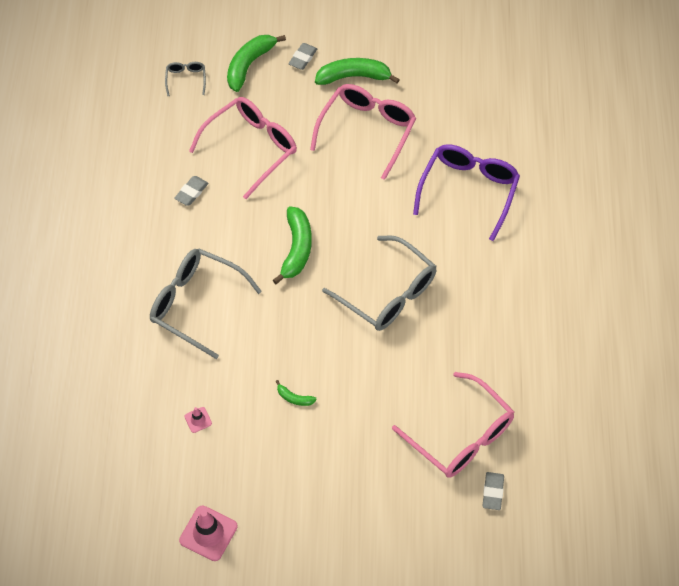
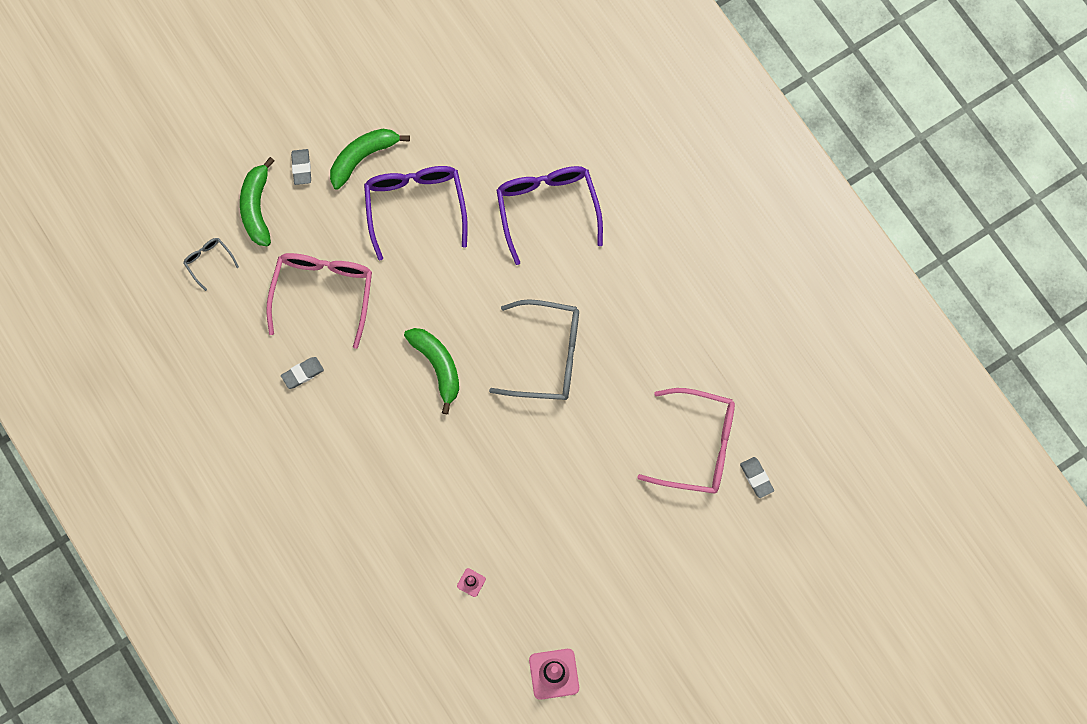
camera: 35 degrees left, 15 degrees up
grey glasses [150,249,262,359] -> none
grey eraser [174,176,208,206] -> grey eraser turned 60 degrees clockwise [281,357,324,389]
green banana [275,380,317,406] -> none
pink glasses [310,84,416,180] -> purple glasses [364,166,468,261]

